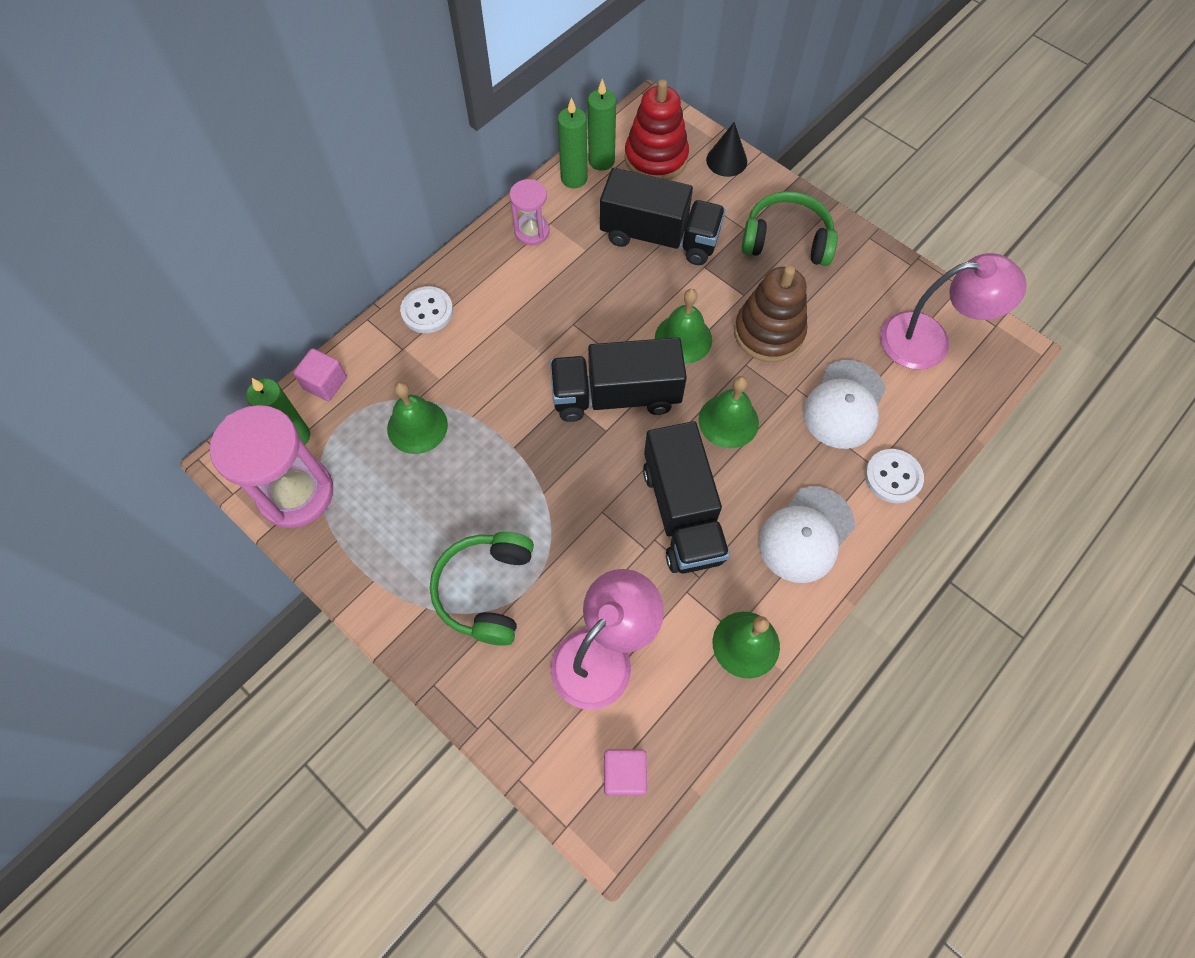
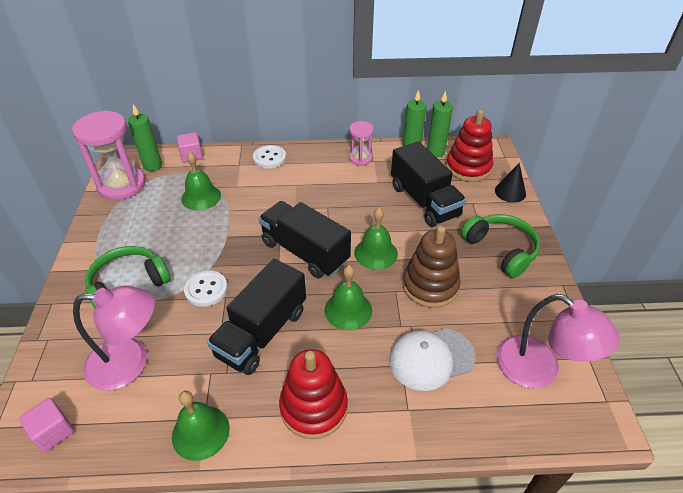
camera: 45 degrees right, 20 degrees down
white cap [759,486,855,583] -> red stacking toy [279,349,348,439]
white button [865,449,924,503] -> white button moved to [184,271,228,307]

